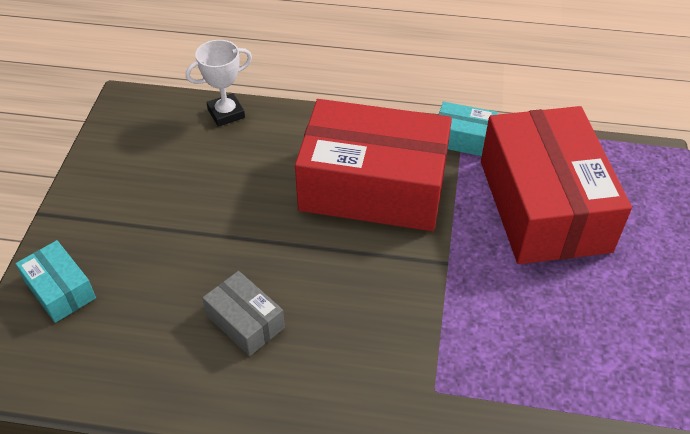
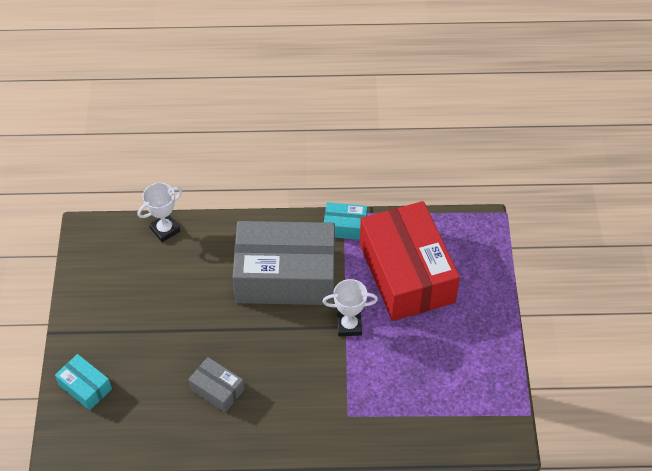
camera: 10 degrees left, 5 degrees up
red box [295,99,452,231] -> grey box [233,221,335,305]
none -> white trophy [323,279,378,336]

